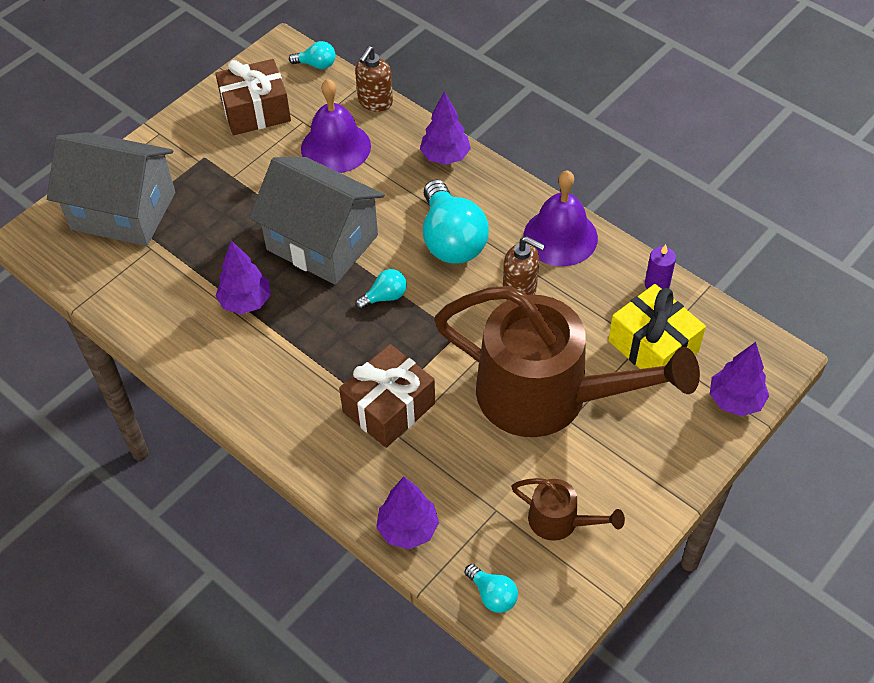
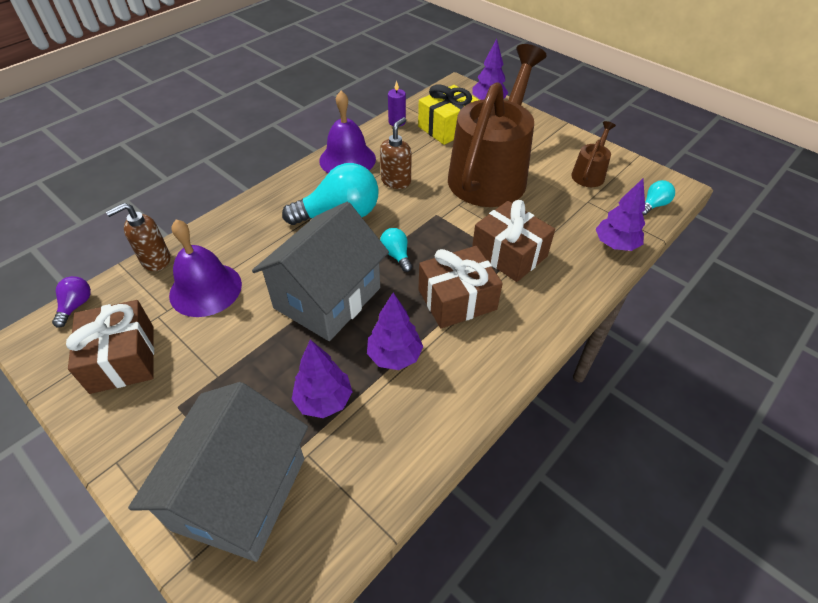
camera: 90 degrees left, 5 degrees down
turquoise light bulb [289,41,335,69] -> purple light bulb [52,276,91,328]
brown soap dispenser [355,46,393,112] -> brown soap dispenser turned 120 degrees clockwise [106,203,170,271]
purple tree [420,91,471,165] -> purple tree moved to [292,339,353,418]
none -> brown gift [418,246,503,329]

